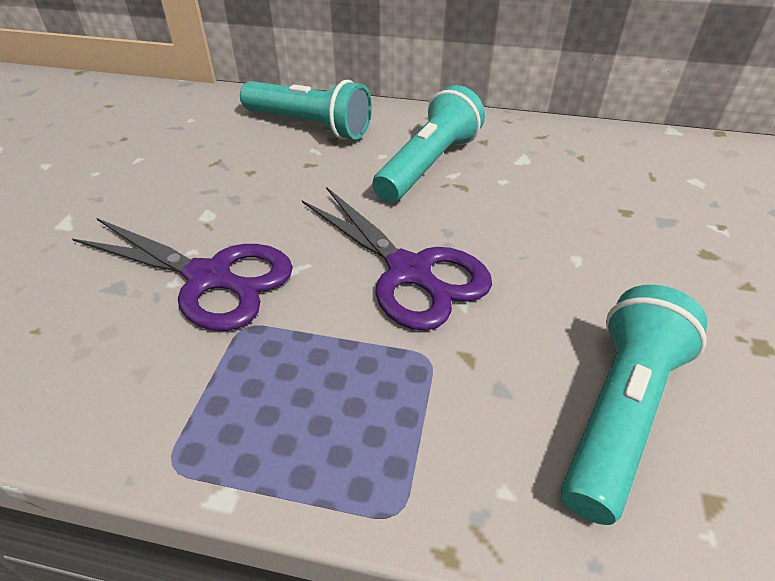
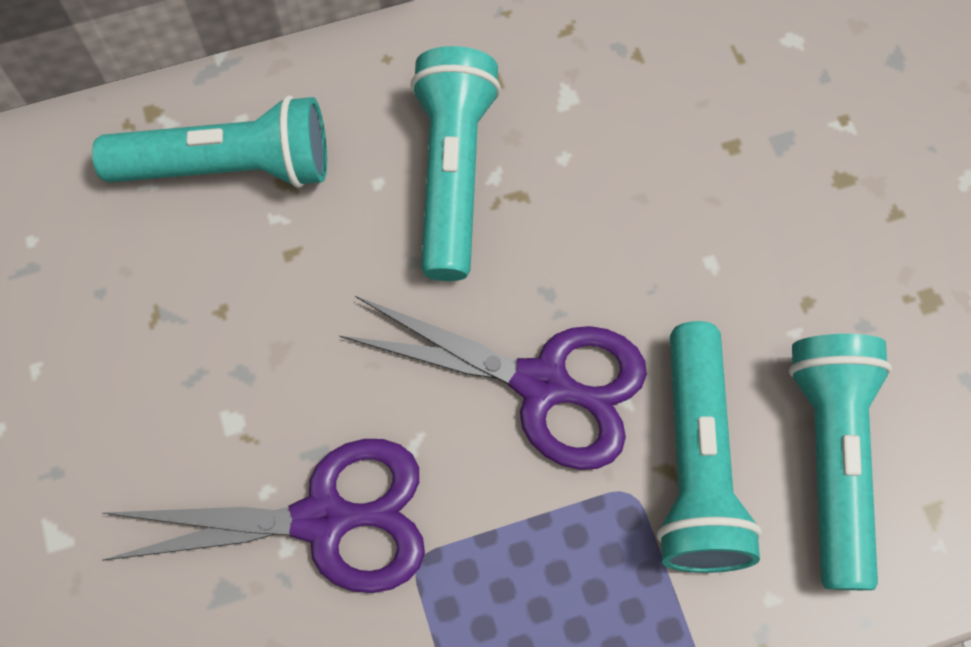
camera: 30 degrees left, 25 degrees up
none -> turquoise flashlight [657,321,762,573]

